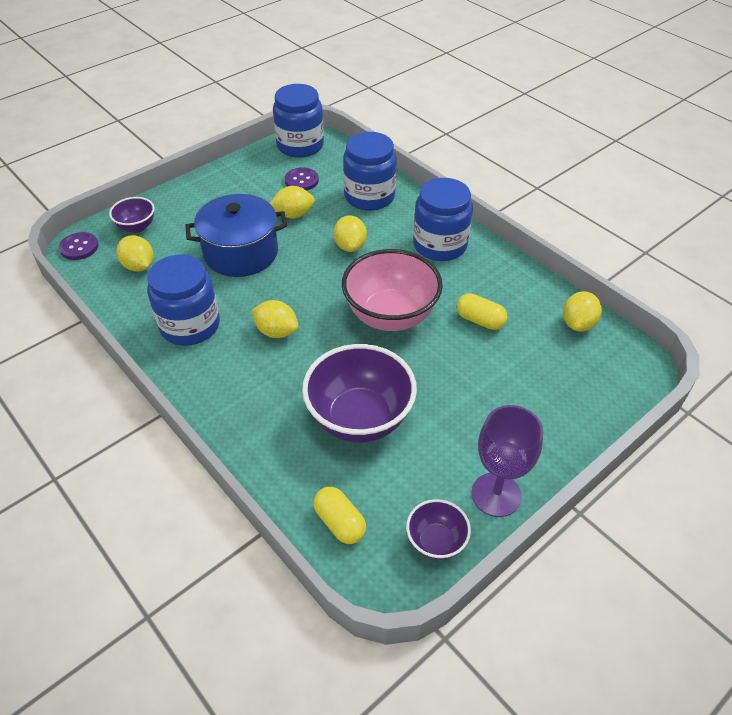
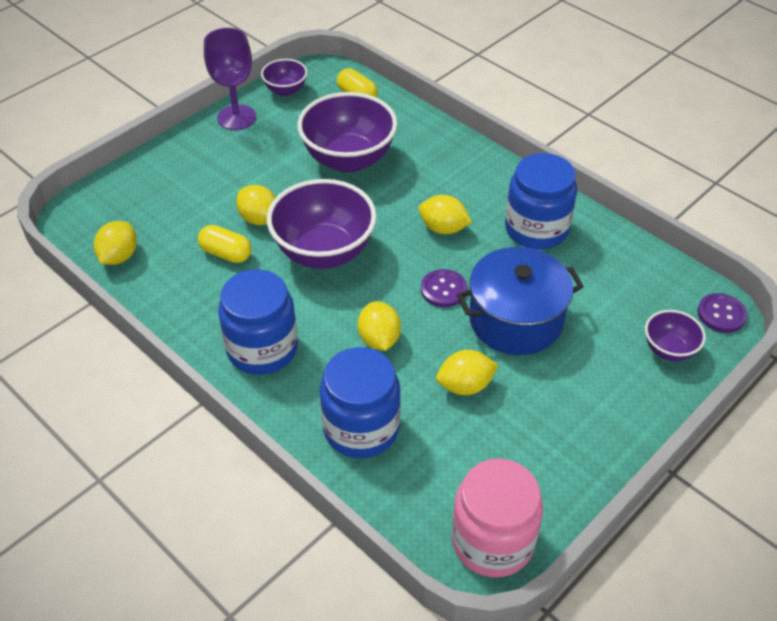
camera: 175 degrees right, 0 degrees up
yellow lemon [116,235,154,272] -> yellow lemon moved to [236,185,275,225]
blue jar [273,84,324,158] -> pink jar [451,458,543,578]
purple button [285,167,319,191] -> purple button moved to [421,269,467,307]
pink bowl [342,249,443,331] -> purple bowl [267,179,377,269]

